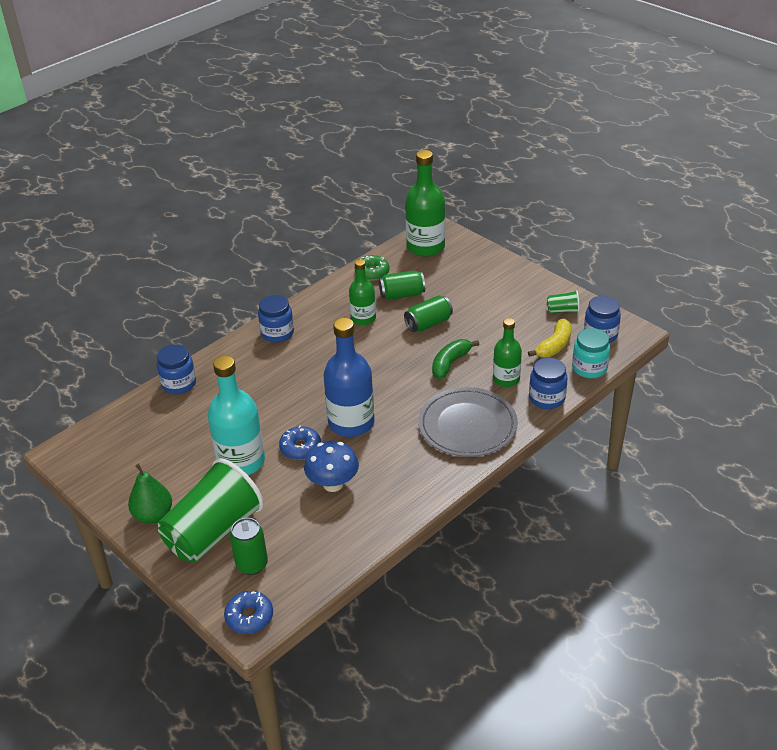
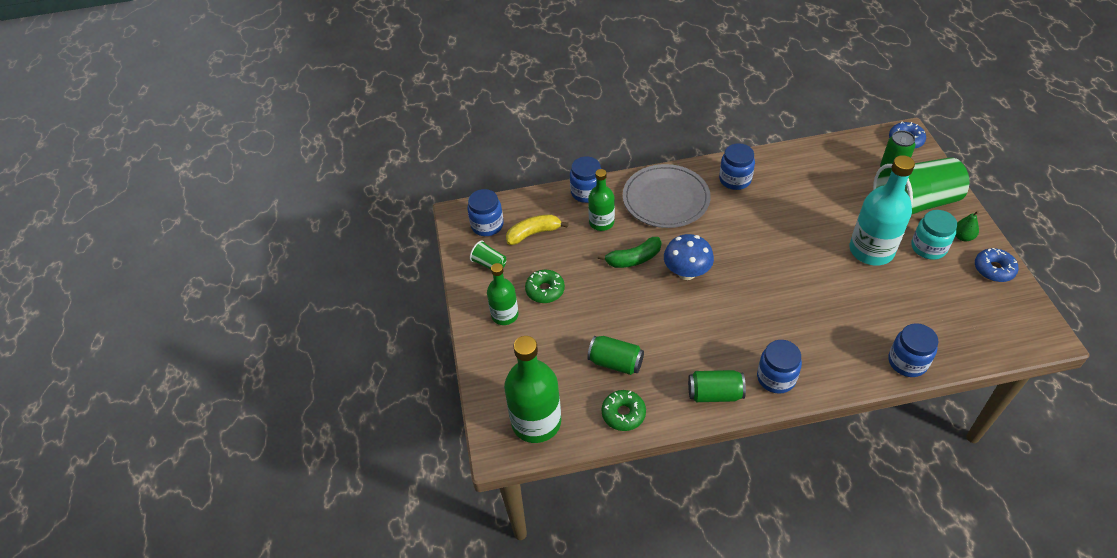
camera: 145 degrees left, 10 degrees up
green pear [128,464,172,524] -> green pear [956,211,979,241], size x0.62
blue donut [279,425,321,460] -> blue donut moved to [975,248,1019,282]
blue mushroom [304,441,359,492] -> blue mushroom moved to [664,234,714,280]
blue bottle [323,318,374,437] -> none
green bottle [349,259,376,325] -> green bottle moved to [487,263,519,325]
green can [404,295,453,332] -> green can moved to [688,370,746,402]
turquoise jar [572,328,610,378] -> turquoise jar moved to [911,210,957,260]
none -> green donut [525,270,565,303]
none -> blue jar [719,143,755,190]

